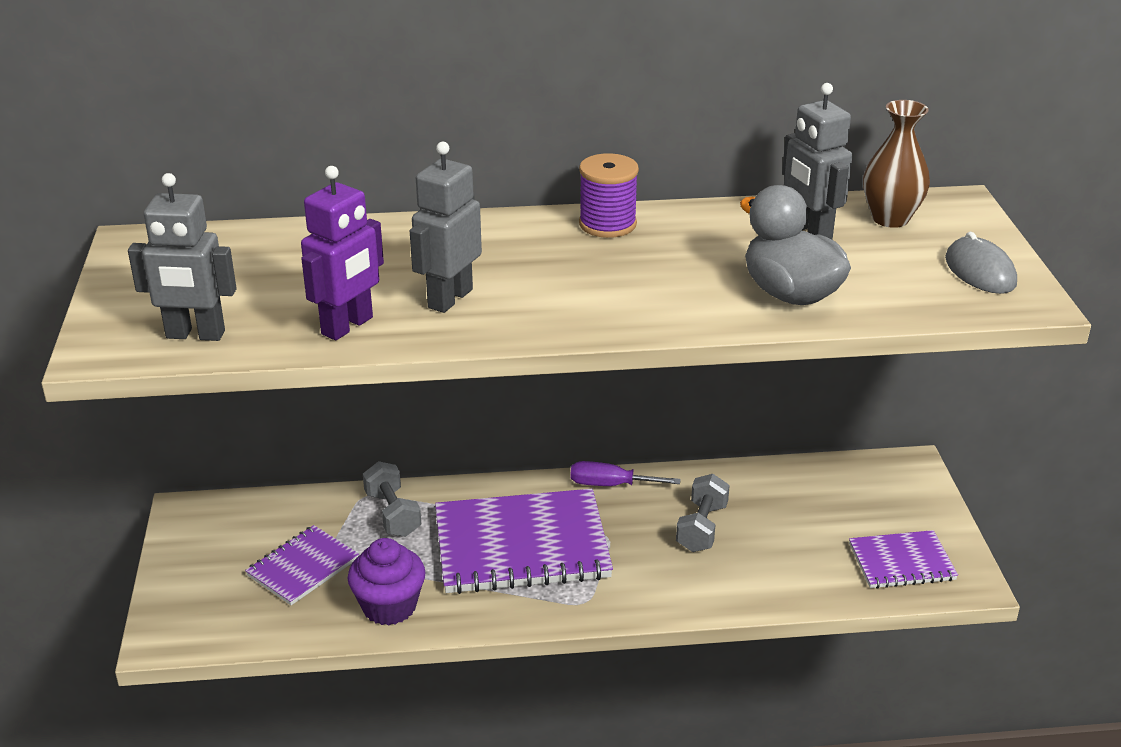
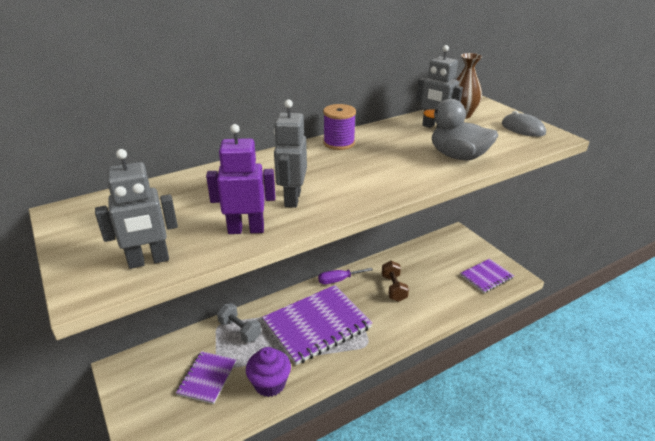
camera: 25 degrees left, 0 degrees up
purple robot [301,166,384,340] -> purple robot turned 105 degrees counterclockwise [206,124,275,234]
grey dumbbell [676,474,730,552] -> brown dumbbell [382,261,409,302]

